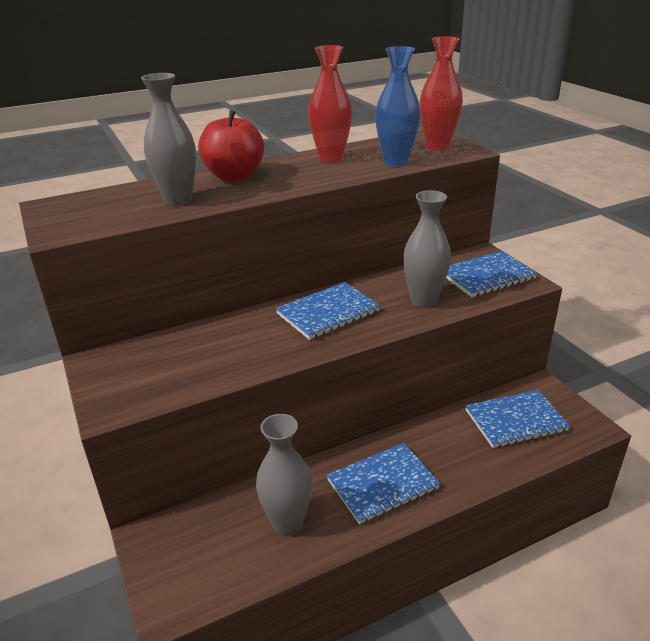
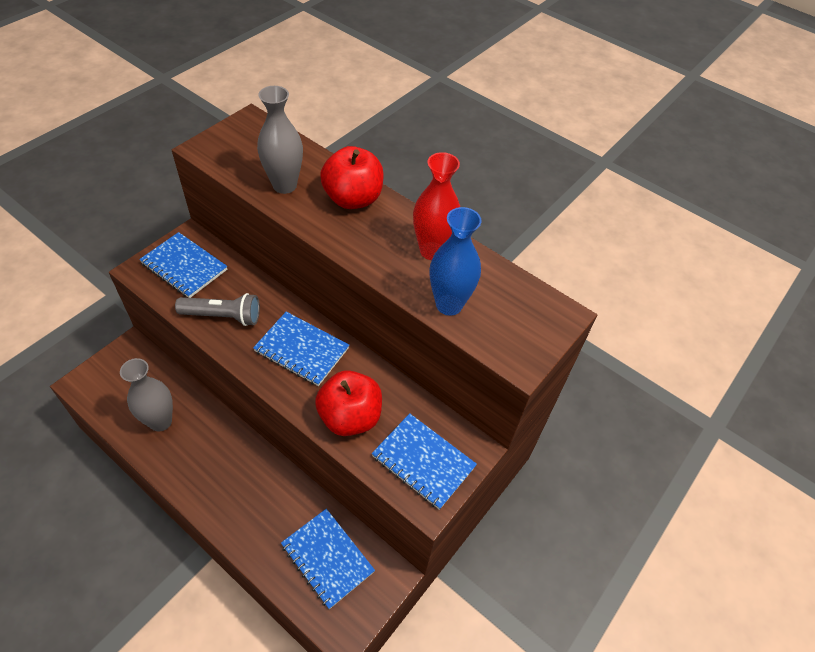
camera: 60 degrees right, 20 degrees up
blue notebook [327,443,440,524] -> blue notebook moved to [139,232,227,298]
grey vase [403,190,451,308] -> red apple [315,370,382,436]
red vase [420,36,463,151] -> none
none -> grey flashlight [175,293,260,326]

